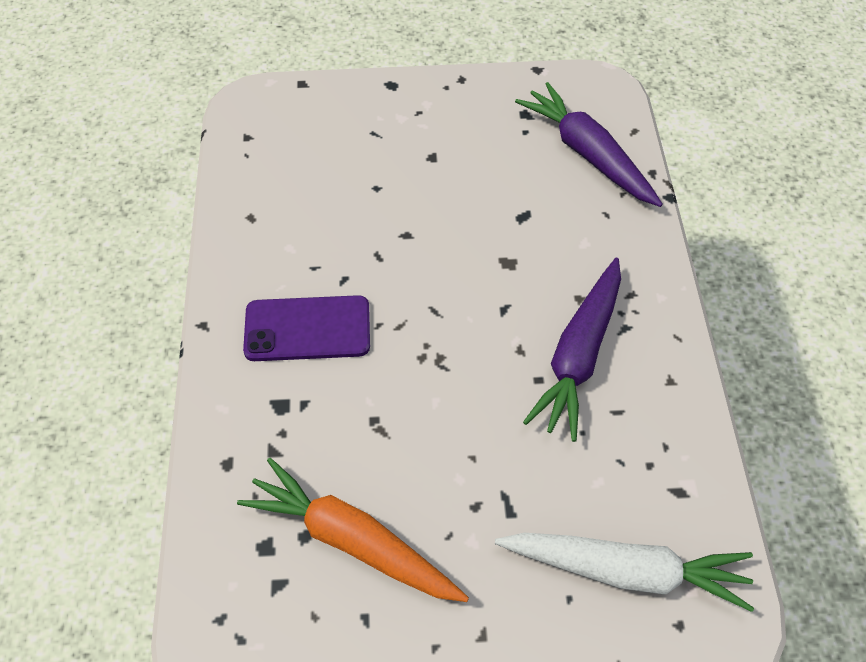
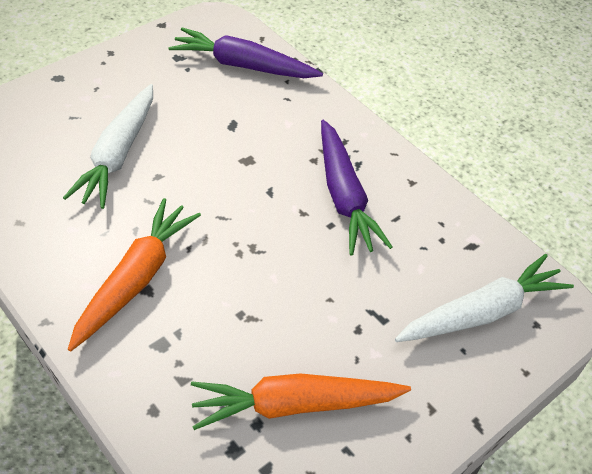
camera: 40 degrees left, 5 degrees down
purple phone [243,295,370,361] -> orange carrot [68,198,201,351]
none -> white carrot [63,84,153,209]

